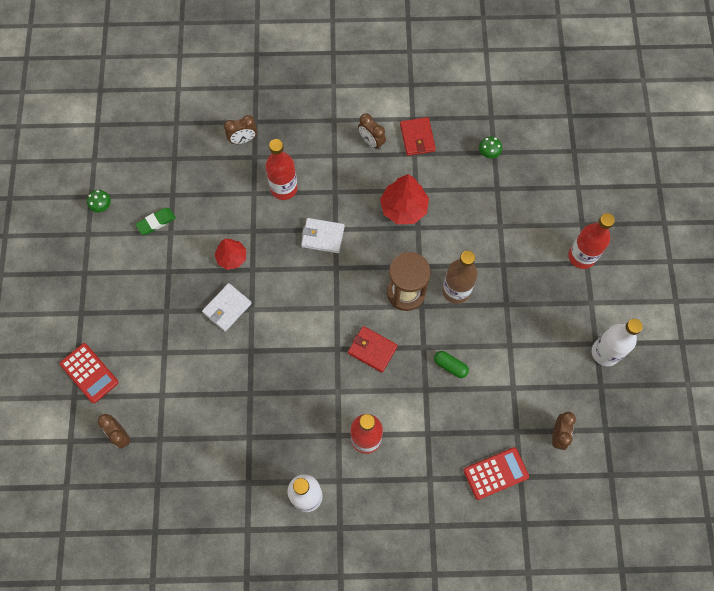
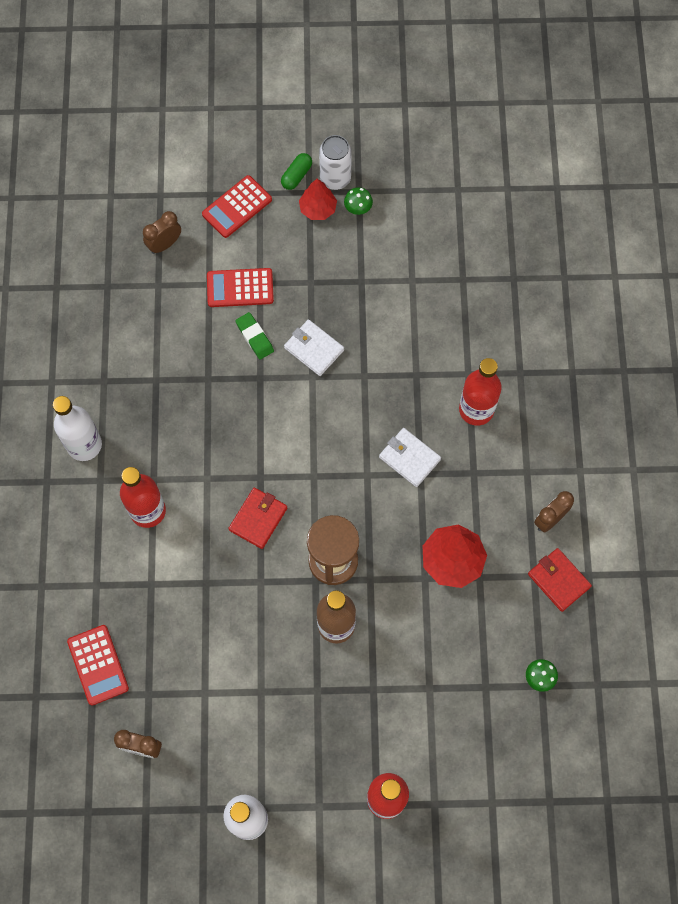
camera: 90 degrees right, 0 degrees up
green mushroom [87,190,111,212] -> green mushroom moved to [344,187,373,215]
green eraser [135,208,176,235] -> green eraser moved to [235,312,274,359]
red tree [214,238,246,270] -> red tree moved to [299,179,337,220]
brown clock [224,115,257,144] -> none
white wallet [301,218,345,253] -> white wallet turned 60 degrees counterclockwise [379,428,441,487]
red wallet [400,117,436,156] -> red wallet turned 60 degrees clockwise [528,548,592,612]
green capsule [434,351,469,378] -> green capsule moved to [281,153,312,190]
none -> red calculator [207,268,274,307]
none -> white can [319,135,352,190]

